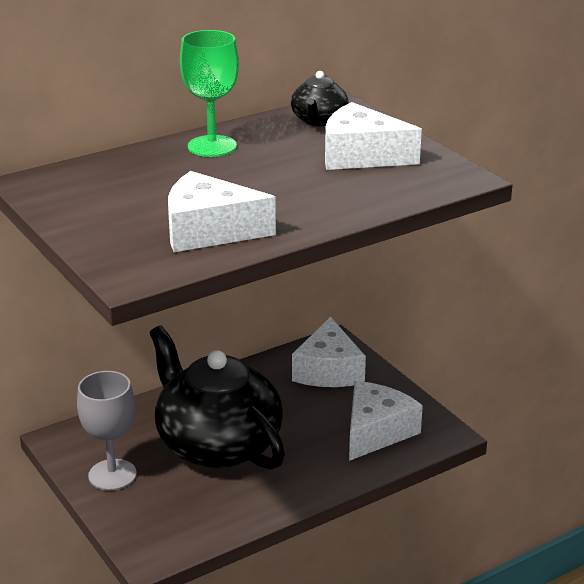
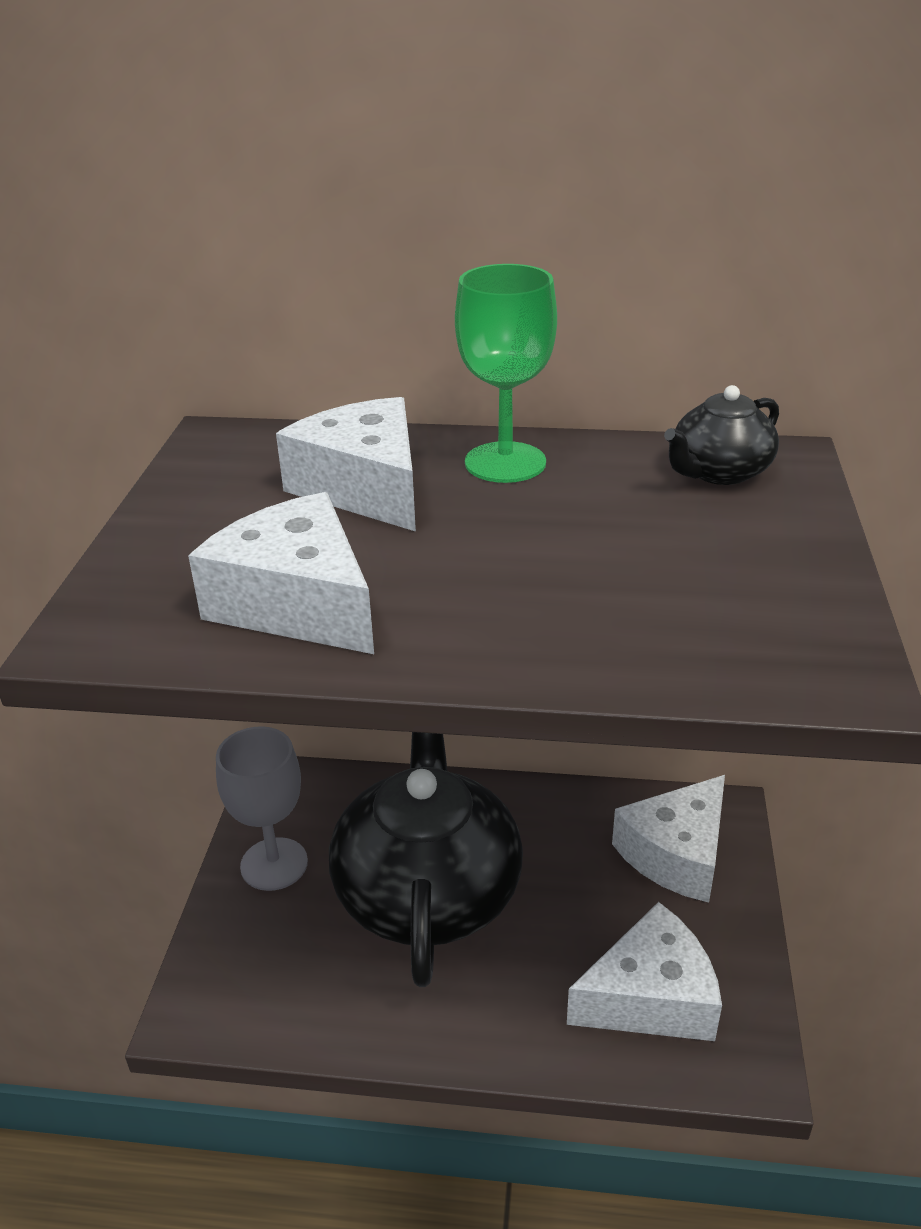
camera: 40 degrees right, 5 degrees up
white cheese [325,102,422,170] -> white cheese moved to [276,397,416,532]

